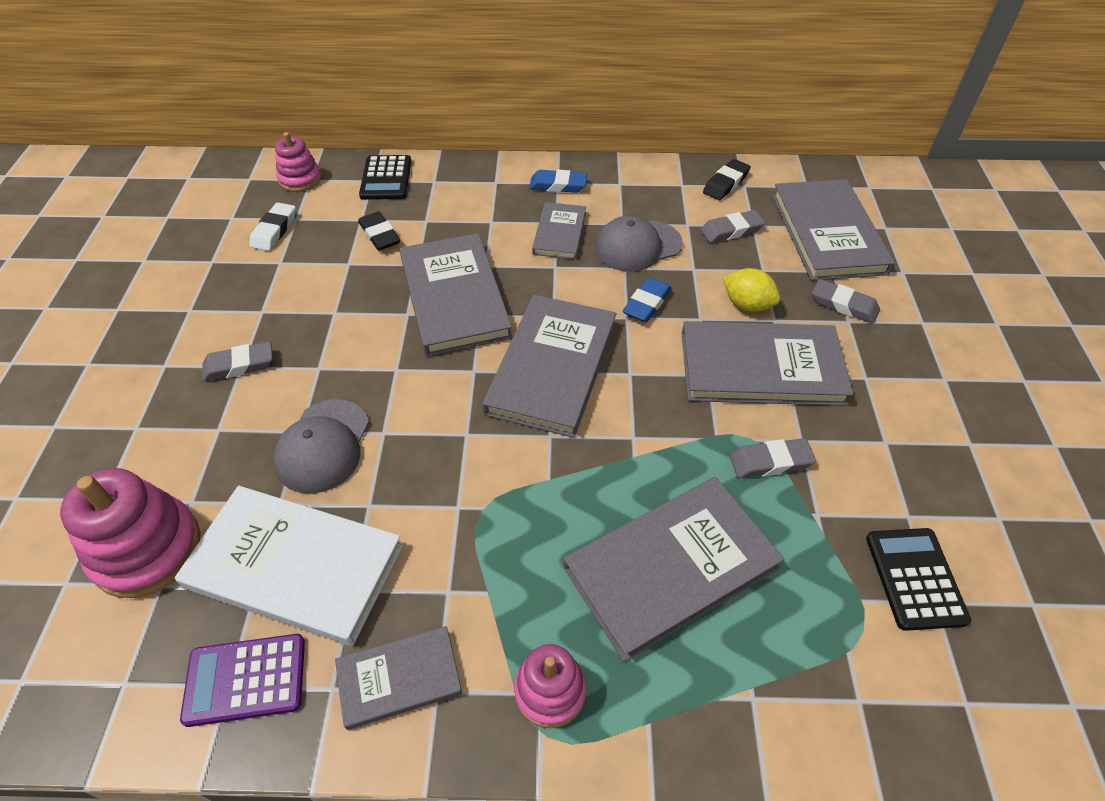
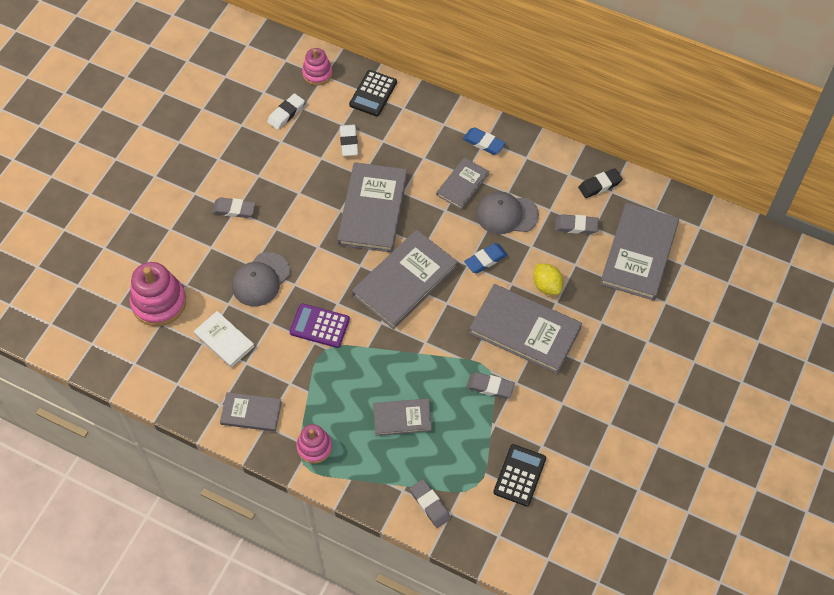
camera: 25 degrees right, 10 degrees up
white book [175,486,403,646] -> white book [194,311,255,367], size x0.56
purple calculator [180,634,305,727] -> purple calculator moved to [289,303,350,348]
black eraser [358,211,400,251] -> white eraser [340,124,358,156]
grey book [564,477,784,662] -> grey book [373,398,432,436], size x0.56
grey eraser [812,279,880,324] -> grey eraser moved to [410,479,451,528]

